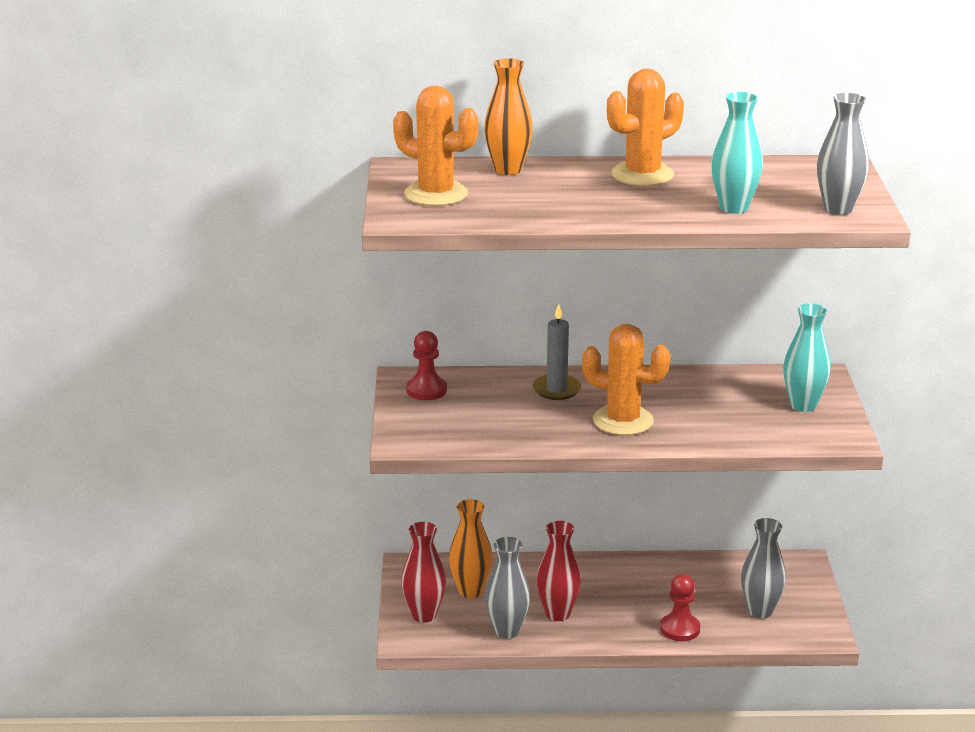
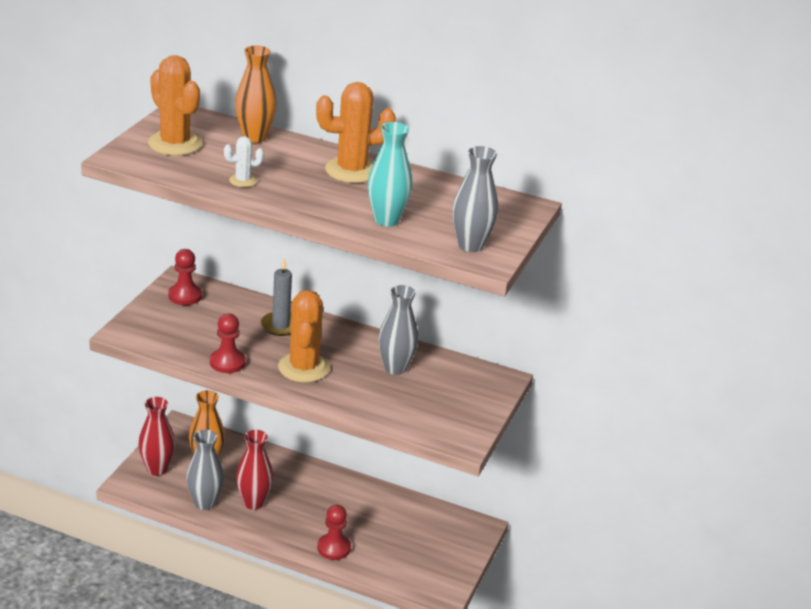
camera: 20 degrees right, 5 degrees up
orange cactus [582,324,670,435] -> orange cactus turned 45 degrees clockwise [278,290,330,383]
grey vase [741,518,786,619] -> grey vase moved to [378,285,418,375]
turquoise vase [783,303,831,412] -> none
none -> red pawn [210,313,246,373]
none -> white cactus [224,136,264,187]

